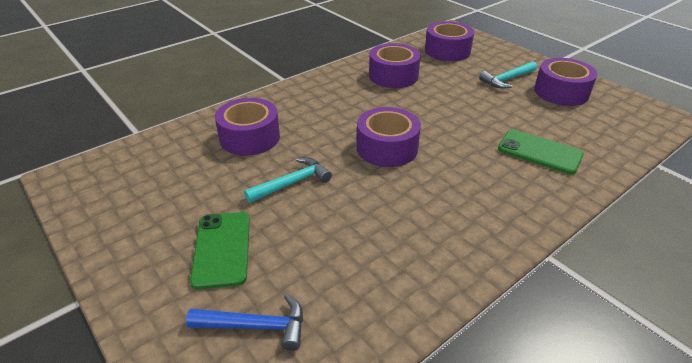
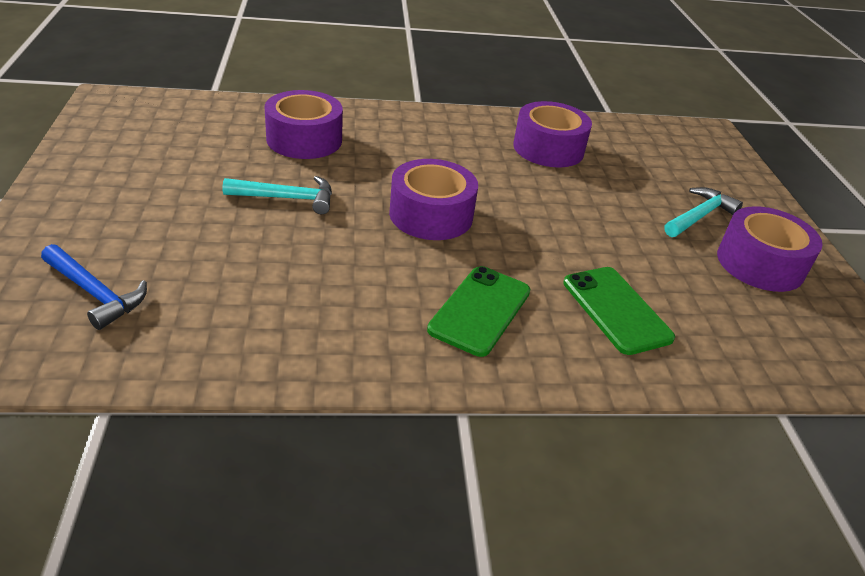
camera: 30 degrees right, 0 degrees up
green phone [190,212,250,289] -> green phone moved to [427,266,530,357]
purple tape [425,21,474,61] -> none
turquoise hammer [479,61,537,88] -> turquoise hammer turned 135 degrees clockwise [664,187,743,237]

